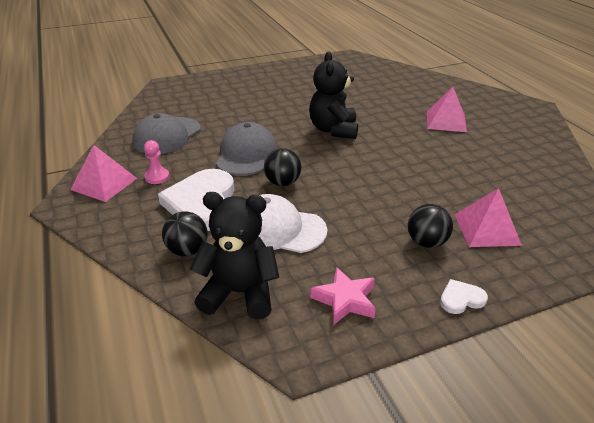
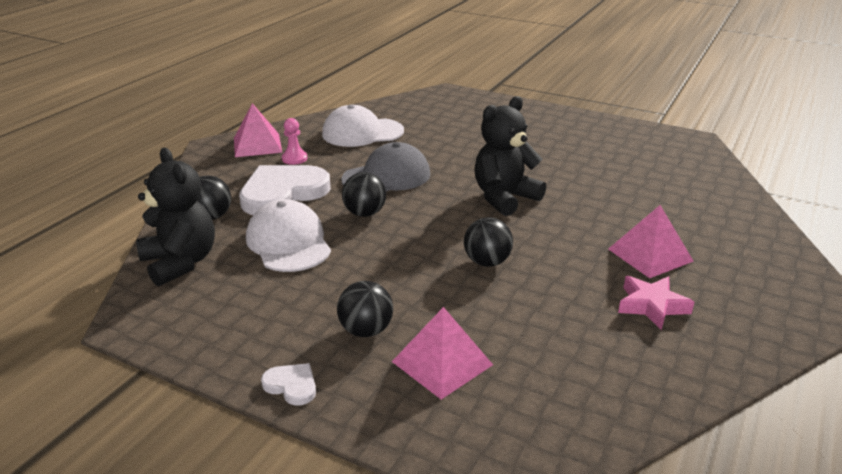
camera: 50 degrees right, 5 degrees down
grey cap [133,113,201,154] -> white cap [322,104,404,147]
pink star [311,267,376,325] -> pink star moved to [618,276,694,330]
none -> black ball [464,217,513,267]

